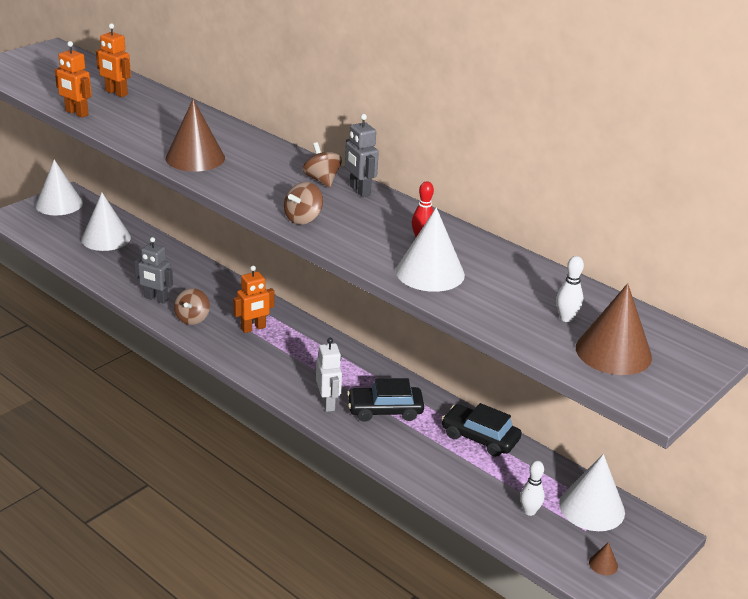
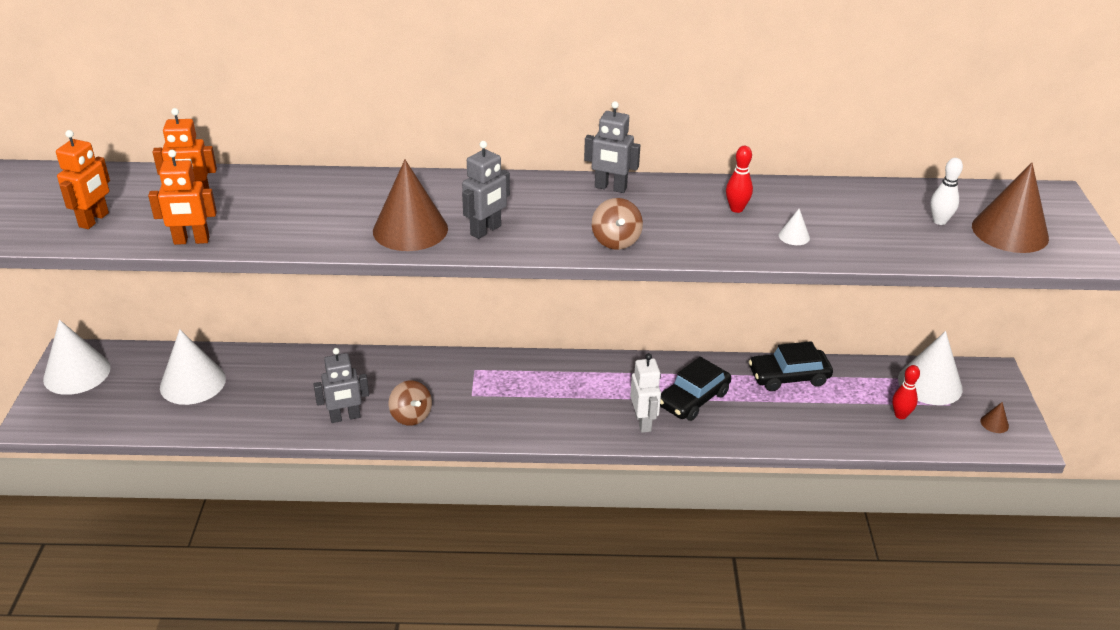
camera: 40 degrees left, 5 degrees up
orange robot [233,266,274,333] -> orange robot moved to [56,130,110,229]
brown spinning top [303,142,342,188] -> none
white robot [316,338,342,412] -> white robot turned 45 degrees clockwise [630,353,661,433]
white cone [396,207,465,292] -> white cone [779,209,810,245], size x0.42
white bowling pin [520,461,545,516] -> red bowling pin [892,365,920,419]
none -> grey robot [462,141,510,239]

